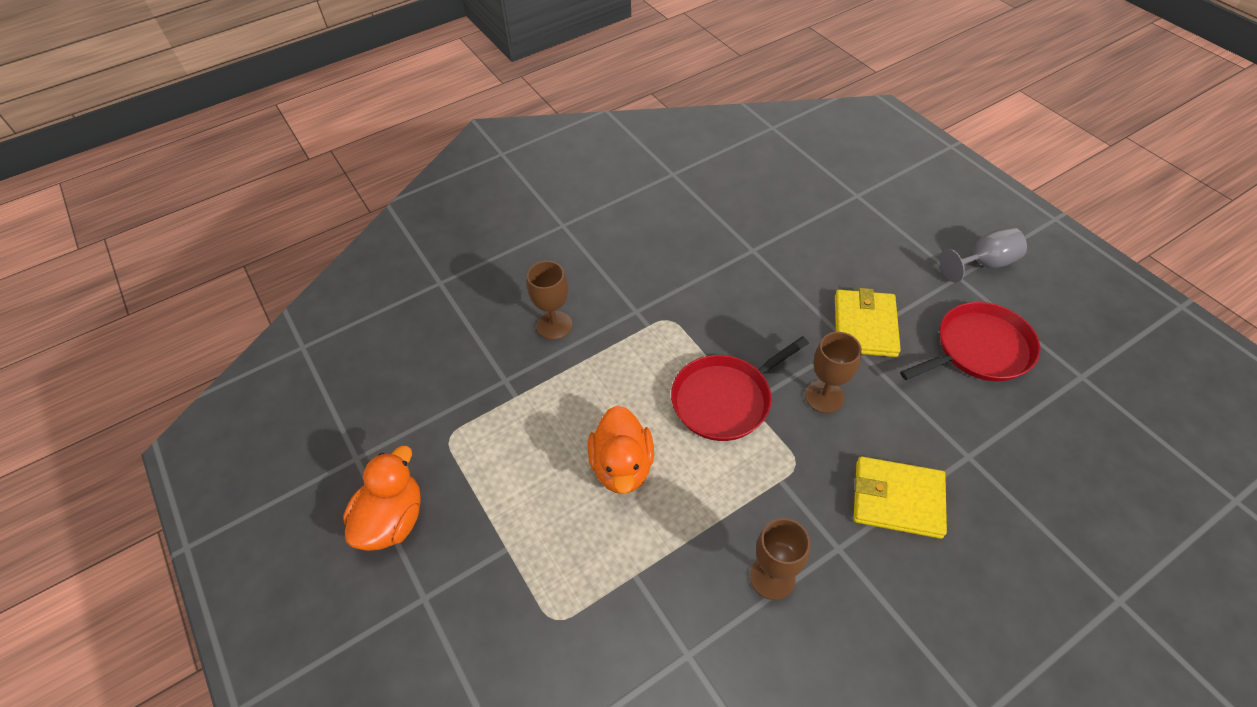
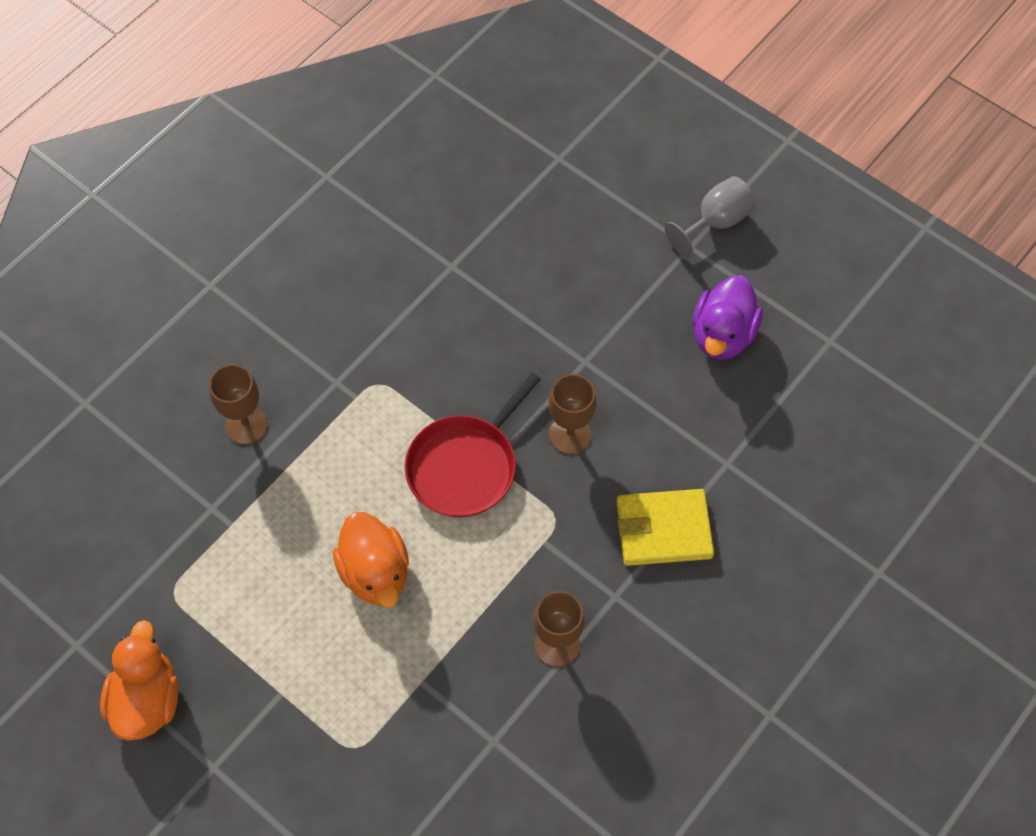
camera: 20 degrees left, 10 degrees up
yellow wallet [835,288,901,357] -> none
red pan [900,302,1040,381] -> purple duck [693,275,763,360]

